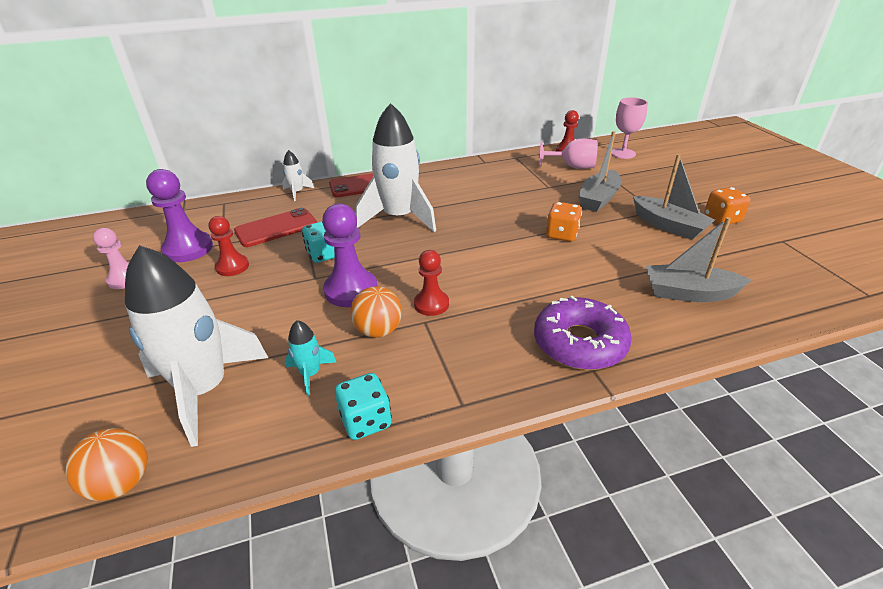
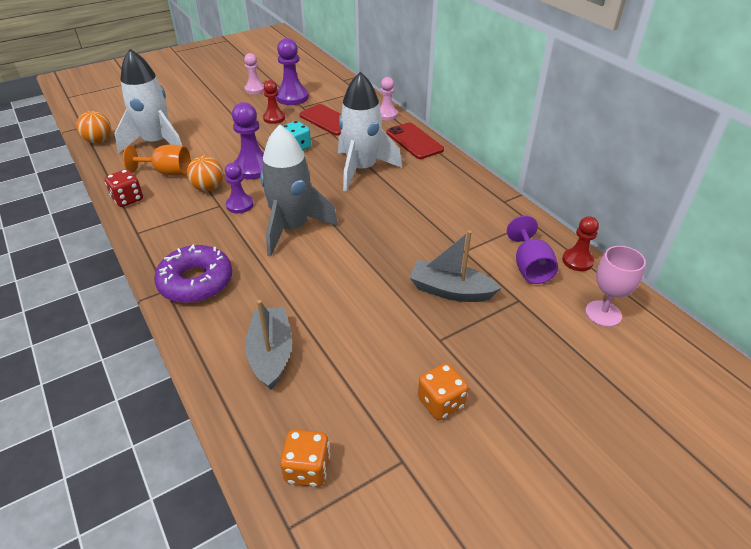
camera: 75 degrees right, 5 degrees up
white rocket [282,150,314,201] -> pink pawn [380,77,398,120]
turquoise rocket [285,320,336,396] -> orange goblet [123,144,191,176]
turquoise dice [335,373,392,440] -> red dice [105,169,143,207]
red pawn [414,250,449,316] -> purple pawn [225,163,253,213]
pink goblet [539,139,598,169] -> purple goblet [507,216,558,284]
orange dice [546,202,582,242] -> orange dice moved to [280,429,330,487]
grey boat [633,154,715,240] -> none
none -> grey rocket [260,125,338,257]

